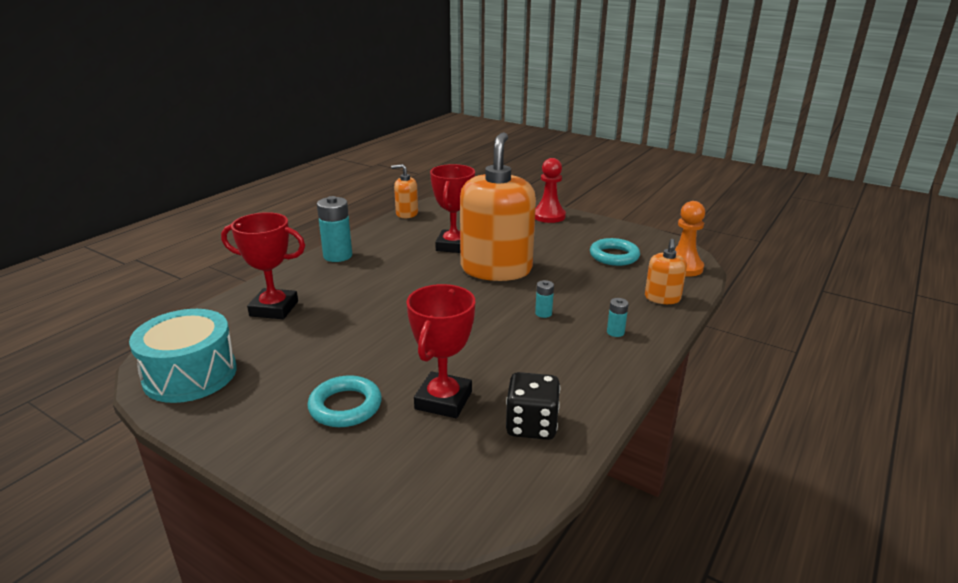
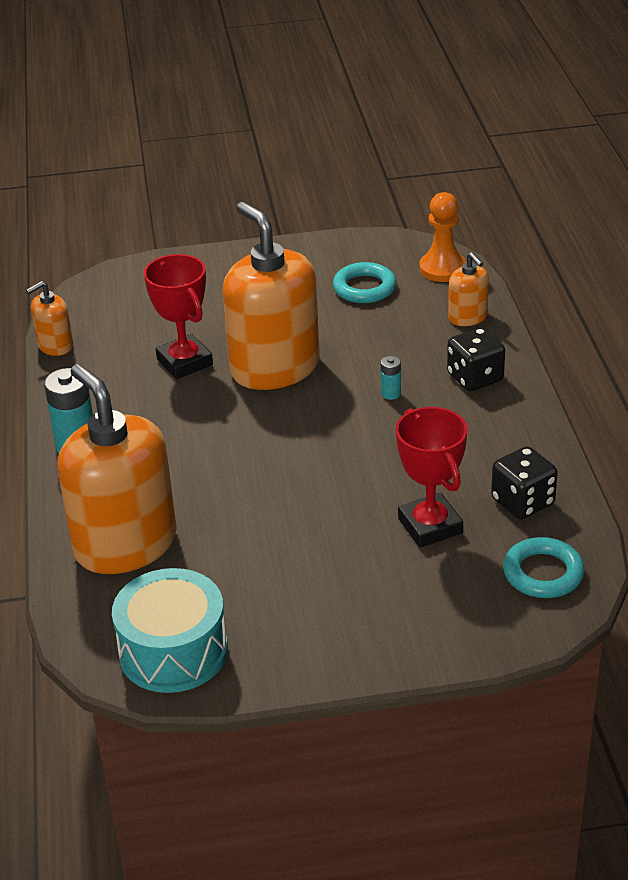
camera: 40 degrees left, 10 degrees up
red trophy [221,212,305,319] -> orange soap dispenser [57,364,177,574]
turquoise ring [307,375,382,427] -> turquoise ring moved to [503,537,585,598]
red pawn [535,158,566,223] -> none
turquoise battery [607,298,629,337] -> black dice [447,327,505,391]

